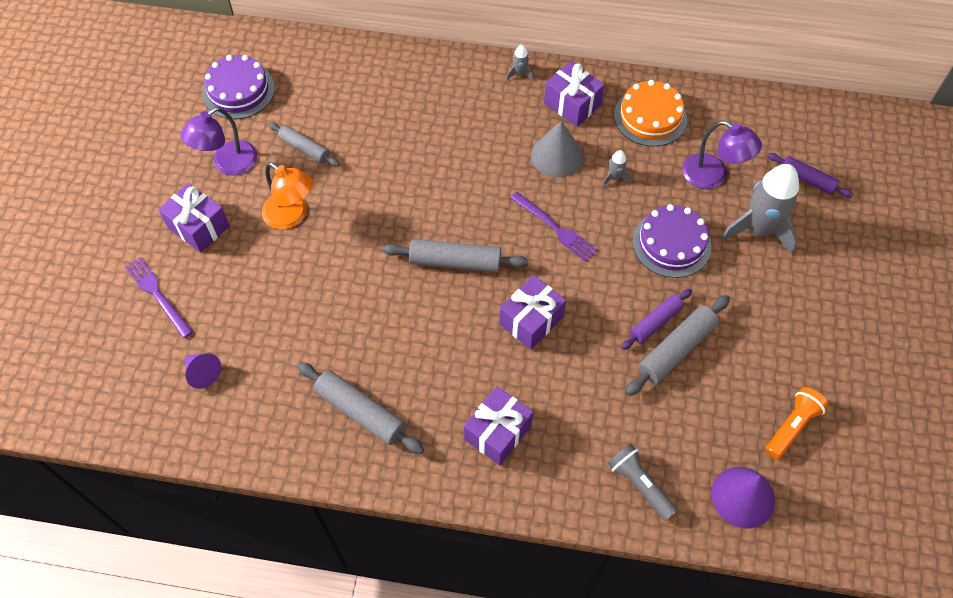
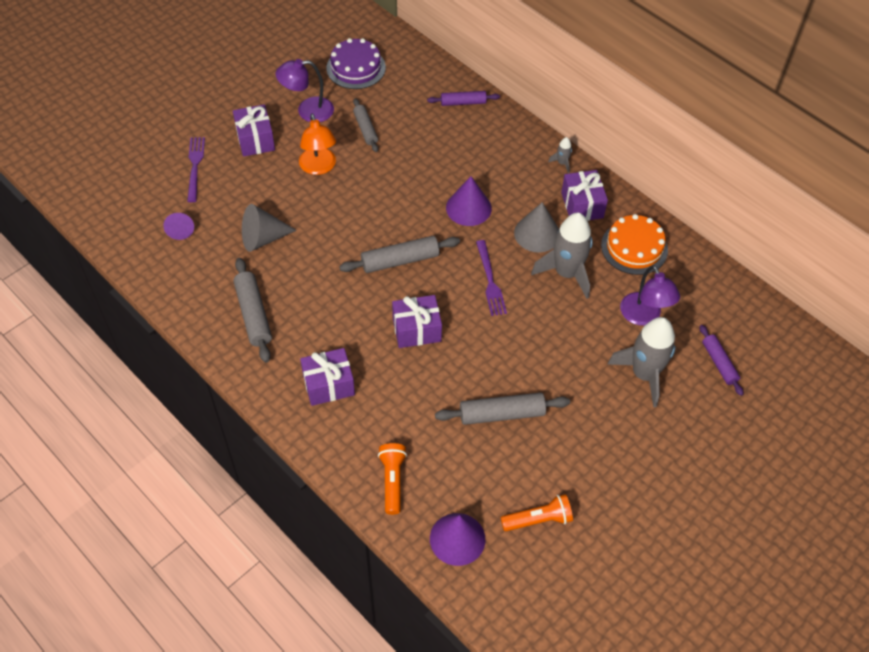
camera: 35 degrees right, 5 degrees down
grey rolling pin [382,239,528,272] -> grey rolling pin turned 60 degrees counterclockwise [339,236,460,273]
grey rocket [602,150,631,187] -> grey rocket [531,213,593,299], size x2.36
grey flashlight [608,444,678,521] -> orange flashlight [378,443,407,515]
purple rolling pin [621,289,692,350] -> purple rolling pin moved to [427,91,500,106]
purple cake [632,204,711,278] -> none
none -> grey cone [242,204,297,252]
none -> purple cone [446,176,492,226]

